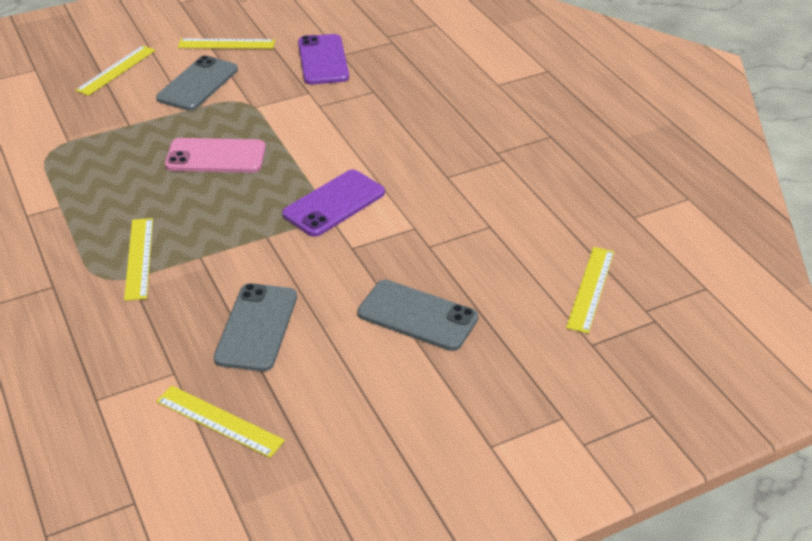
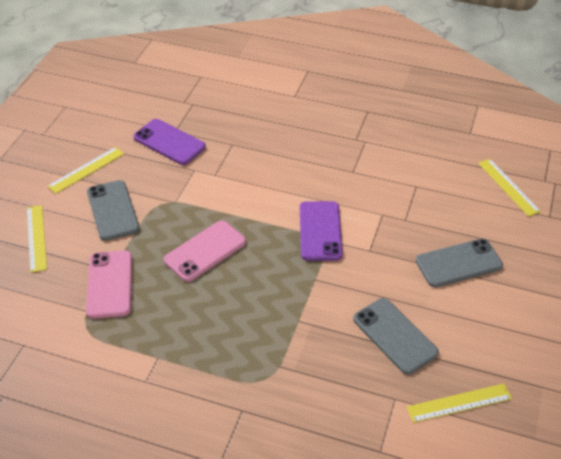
camera: 45 degrees left, 5 degrees up
yellow ruler [124,218,153,301] -> none
none -> pink phone [86,251,132,319]

